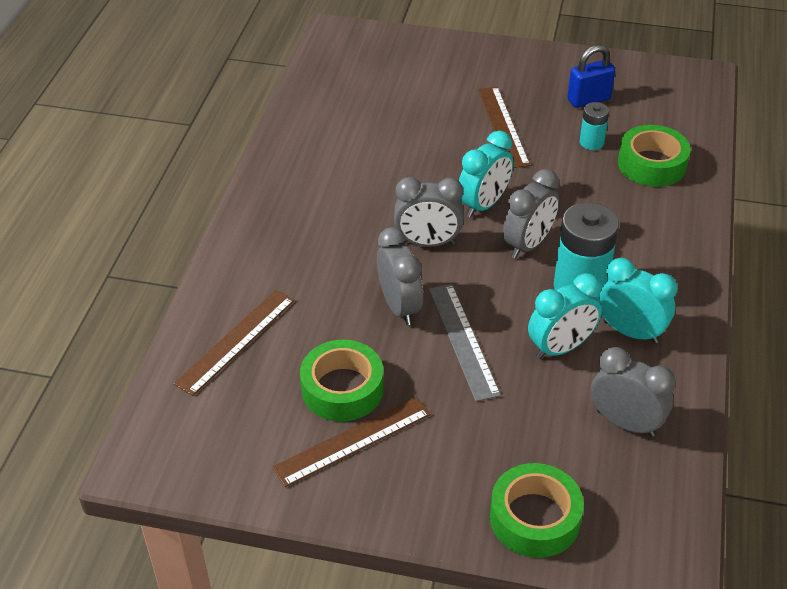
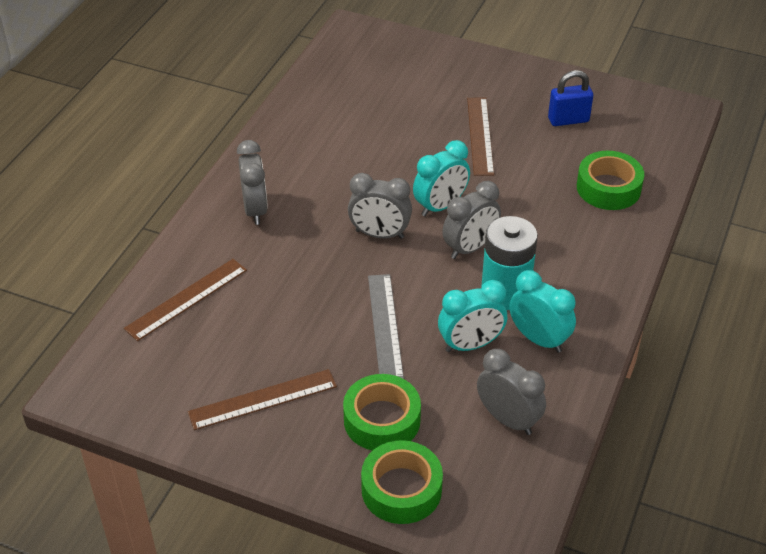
camera: 10 degrees right, 0 degrees up
green tape [300,340,384,422] -> green tape moved to [343,374,421,451]
grey clock [377,227,423,325] -> grey clock moved to [237,140,268,225]
turquoise battery [580,102,609,150] -> none

